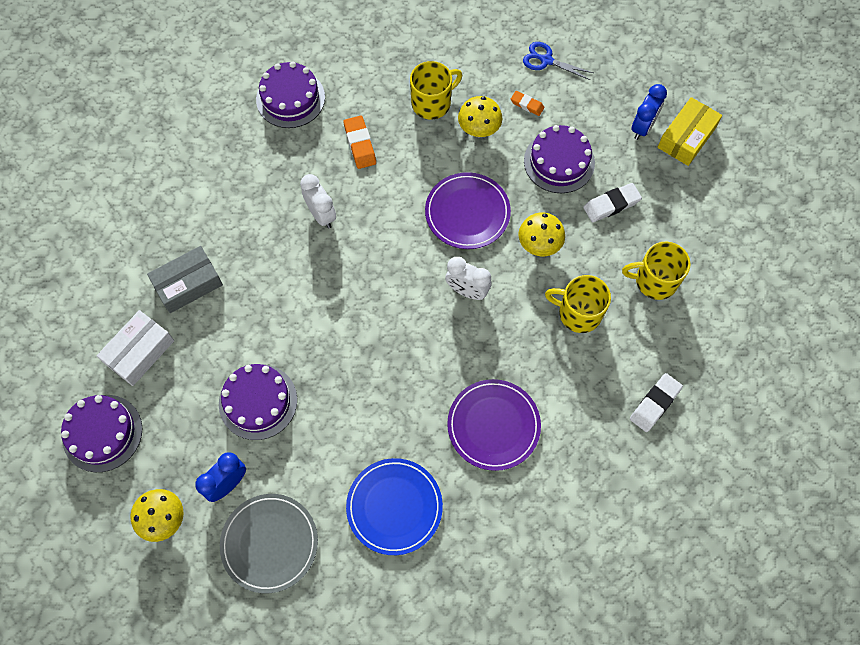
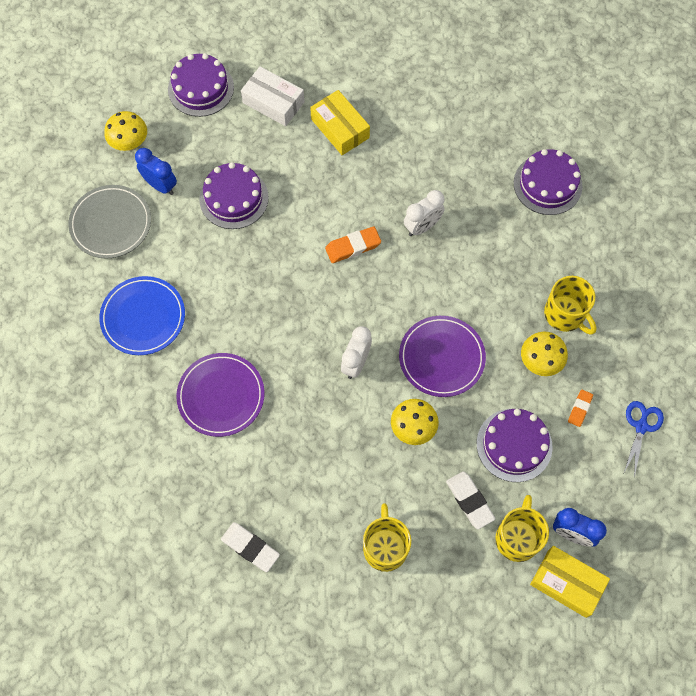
camera: 85 degrees right, 0 degrees up
grey box [147,246,223,313] -> yellow box [310,90,370,155]
orange eraser [344,116,376,169] -> orange eraser moved to [325,226,381,263]
yellow mug [545,275,611,333] -> yellow mug moved to [495,495,549,562]

